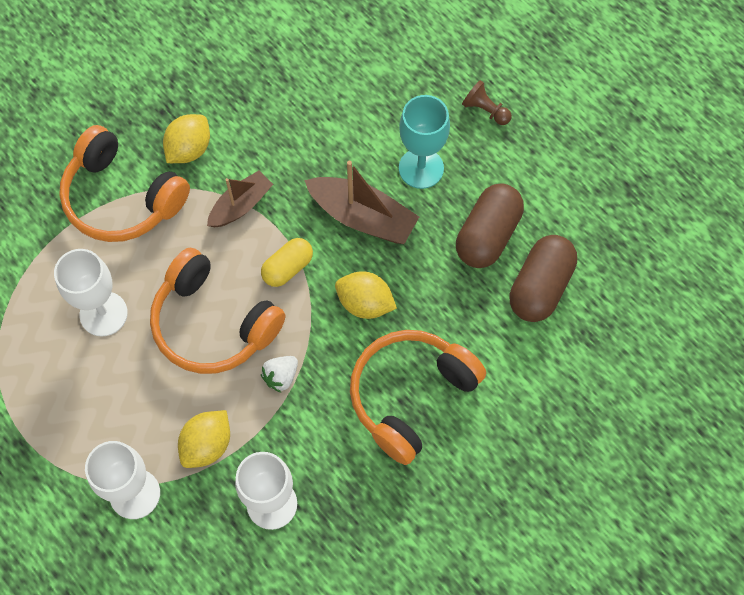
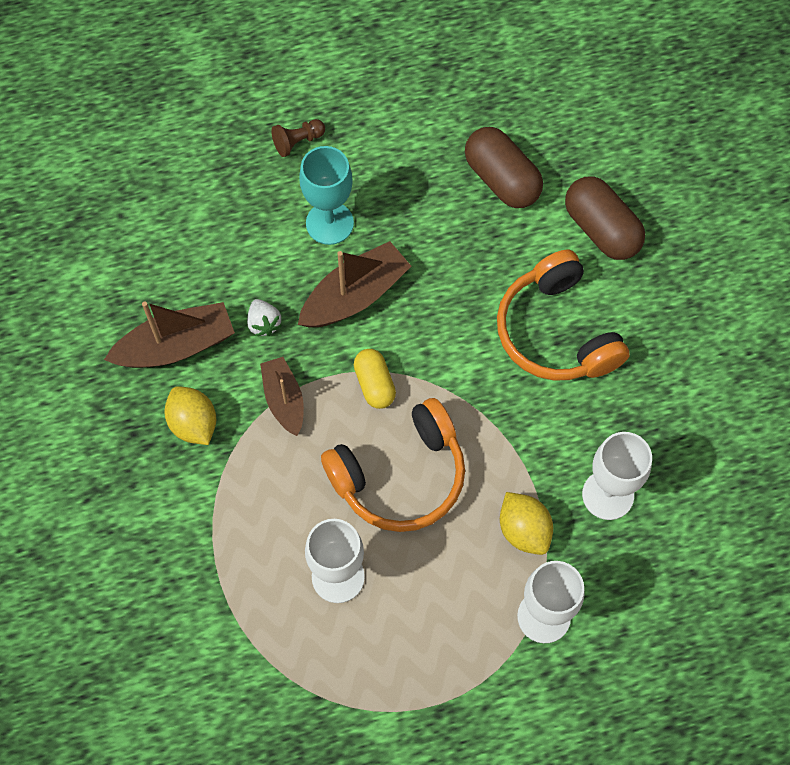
camera: 65 degrees left, 0 degrees up
orange headphones [59,125,190,242] -> none
white strawberry [261,356,298,393] -> white strawberry moved to [247,299,282,336]
yellow lemon [335,271,397,319] -> none
brown capsule [456,183,524,268] -> brown capsule moved to [565,177,645,260]
none -> brown boat [104,301,235,368]

